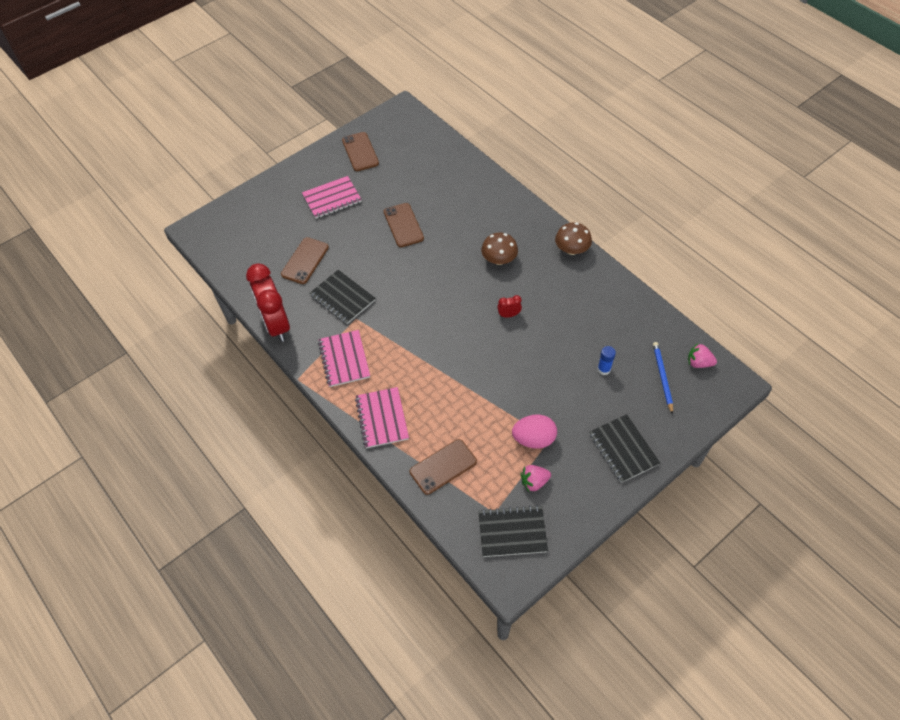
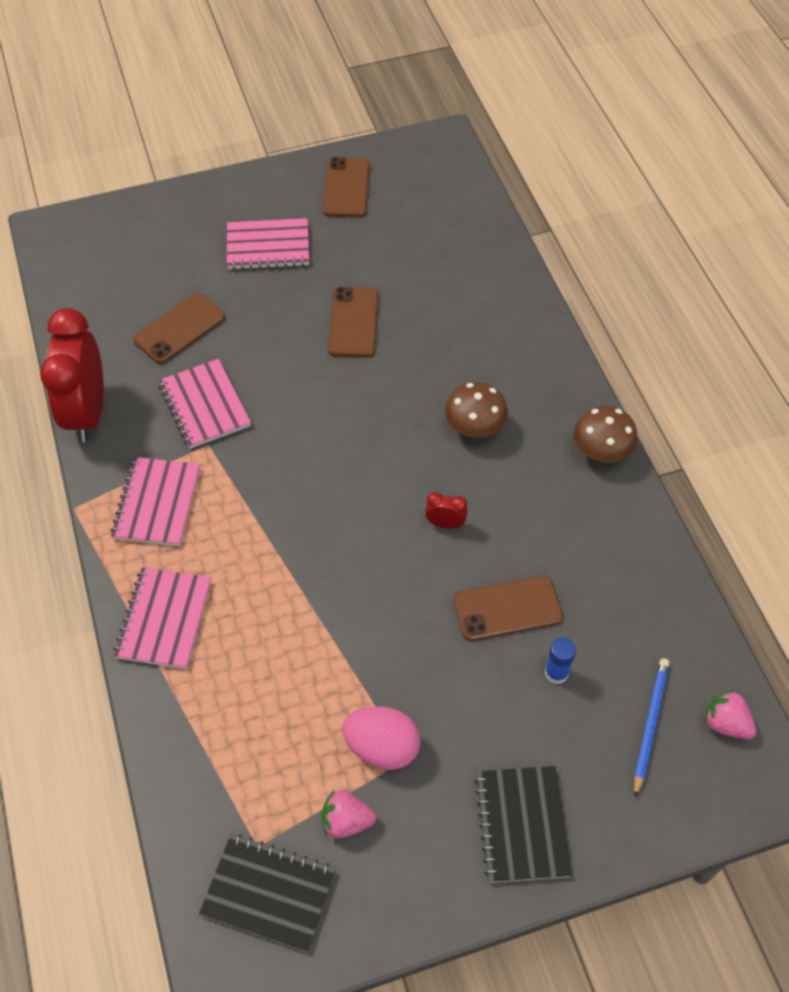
camera: 20 degrees right, 0 degrees up
black notebook [310,270,375,324] -> pink notebook [158,359,251,449]
brown phone [410,439,477,495] -> brown phone moved to [453,576,563,641]

